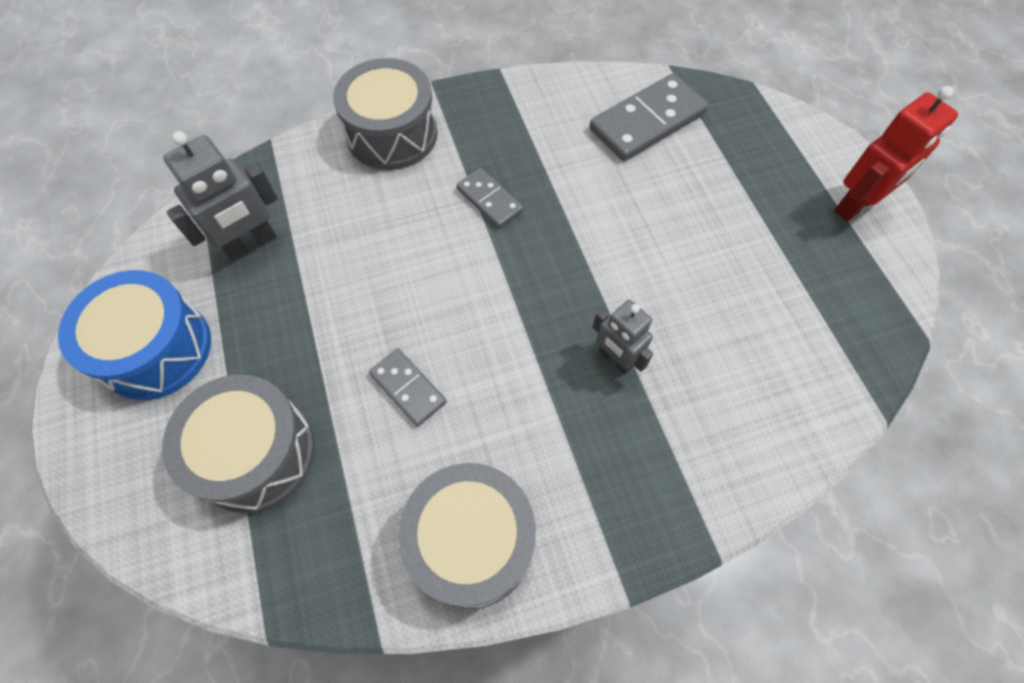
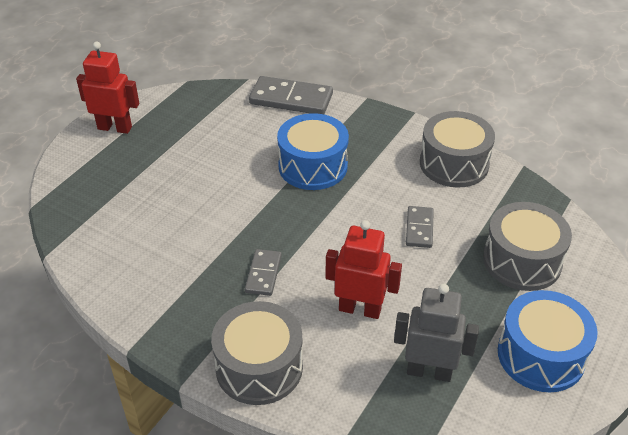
camera: 130 degrees left, 20 degrees down
grey domino [589,74,708,161] -> grey domino moved to [249,76,333,114]
grey robot [593,300,653,375] -> blue drum [277,113,349,190]
none -> red robot [325,220,402,319]

